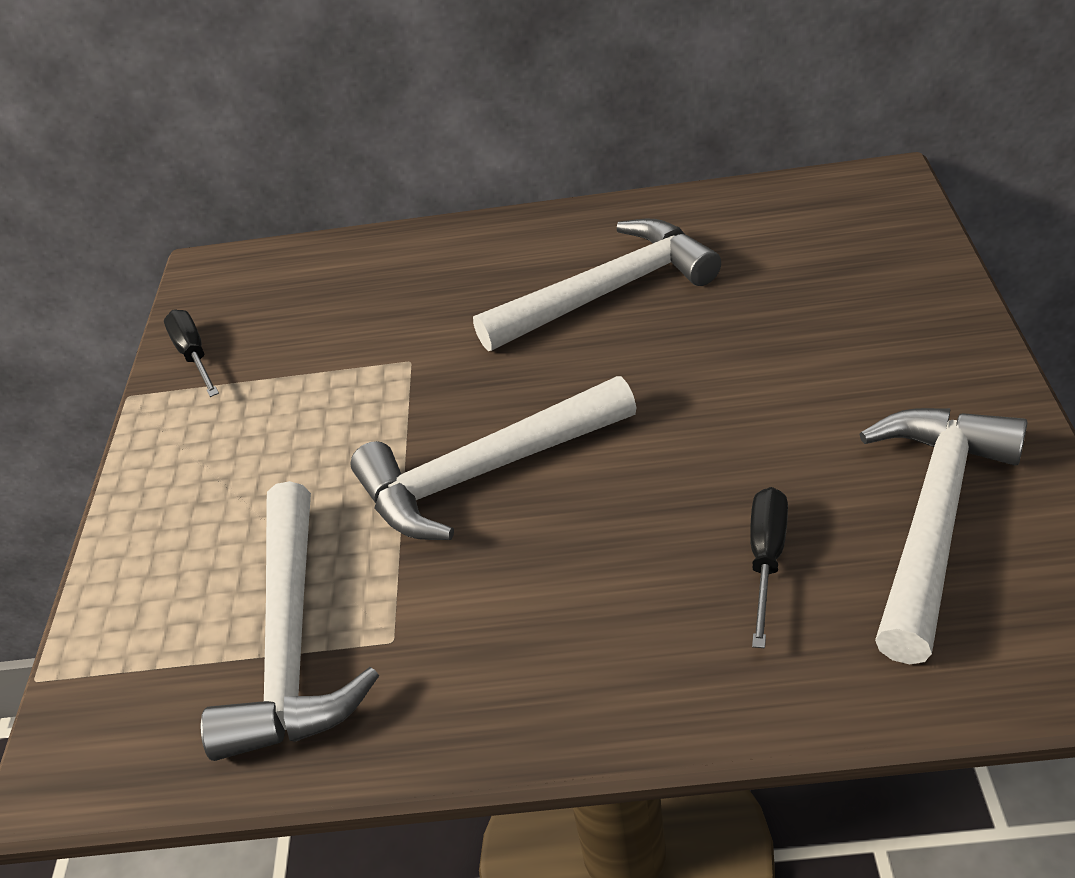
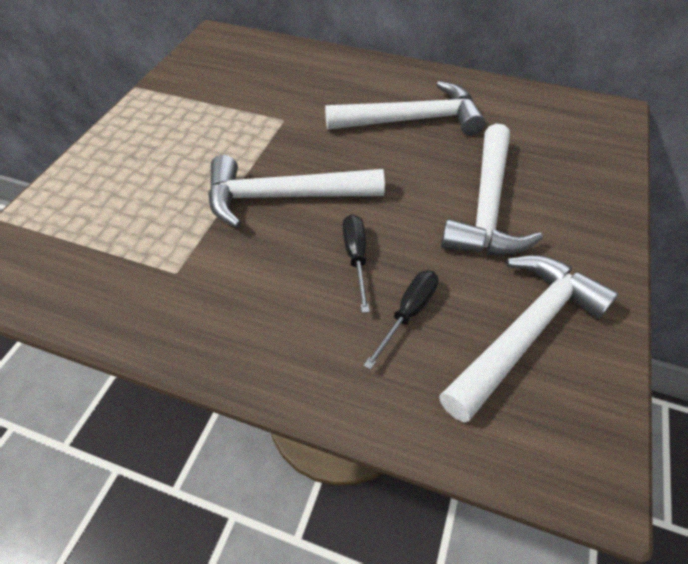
camera: 15 degrees right, 10 degrees up
black screwdriver [164,310,219,397] -> black screwdriver moved to [343,214,370,313]
white hammer [201,481,379,761] -> white hammer moved to [441,124,543,255]

